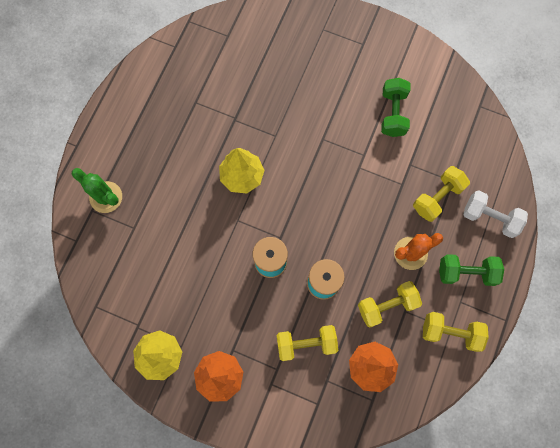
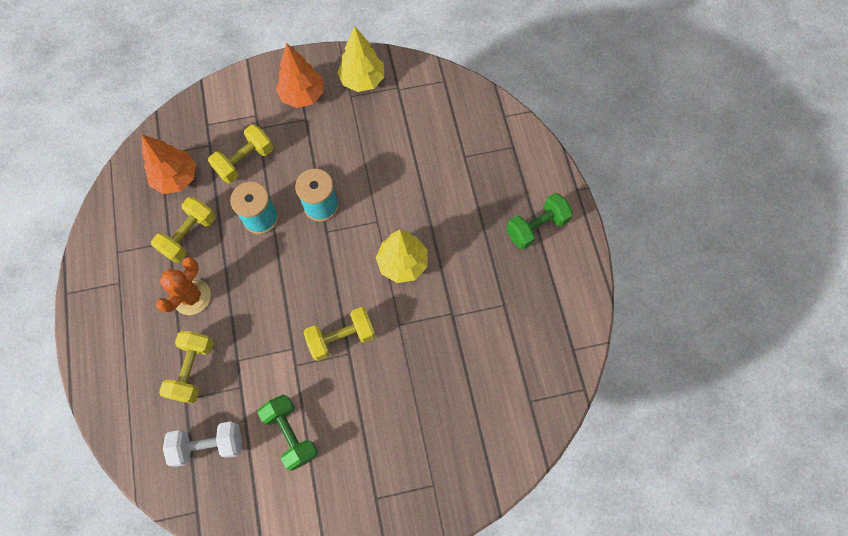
camera: 145 degrees right, 5 degrees down
green cactus [72,168,122,213] -> none
yellow dumbbell [423,312,489,352] -> yellow dumbbell moved to [303,307,376,361]
green dumbbell [439,254,504,286] -> green dumbbell moved to [506,193,573,250]
white dumbbell [463,191,528,238] -> white dumbbell moved to [163,421,242,467]

